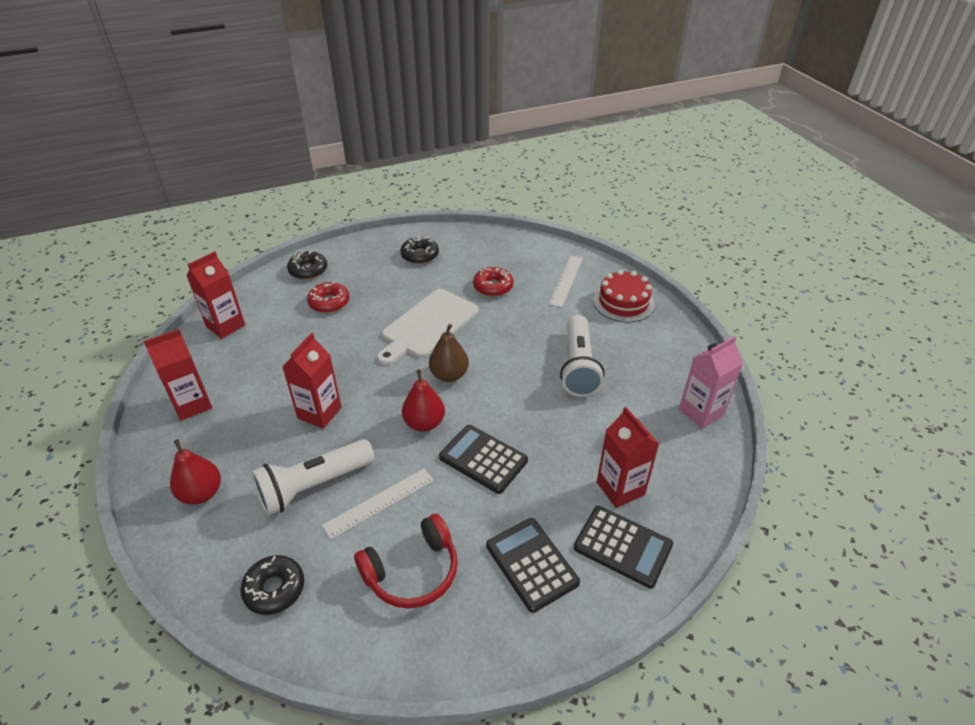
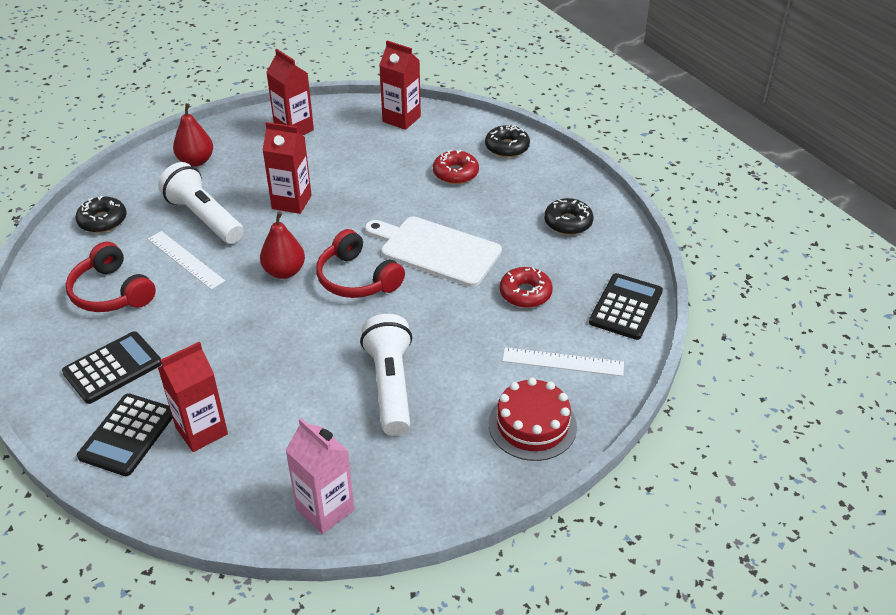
camera: 80 degrees right, 0 degrees up
brown pear [429,324,469,382] -> red headphones [316,229,405,298]
black calculator [439,425,528,494] -> black calculator moved to [589,273,663,340]
white flashlight [560,315,604,397] -> white flashlight turned 90 degrees clockwise [360,314,412,436]

